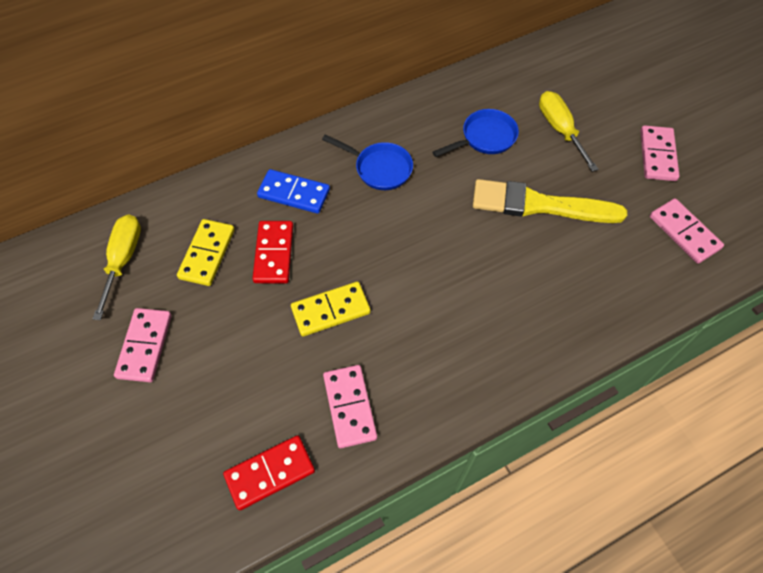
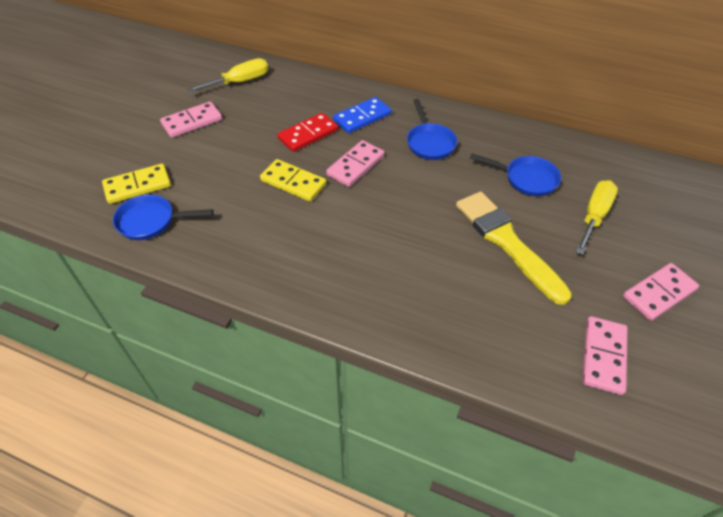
camera: 50 degrees right, 10 degrees down
yellow domino [177,219,235,286] -> yellow domino moved to [102,164,171,204]
red domino [223,435,315,510] -> blue pan [113,195,213,240]
blue domino [257,169,330,214] -> blue domino turned 75 degrees clockwise [333,97,391,133]
pink domino [323,365,377,448] -> pink domino moved to [326,140,384,187]

